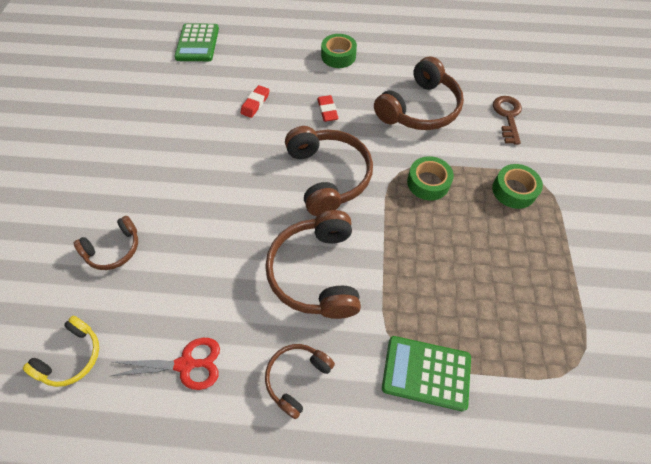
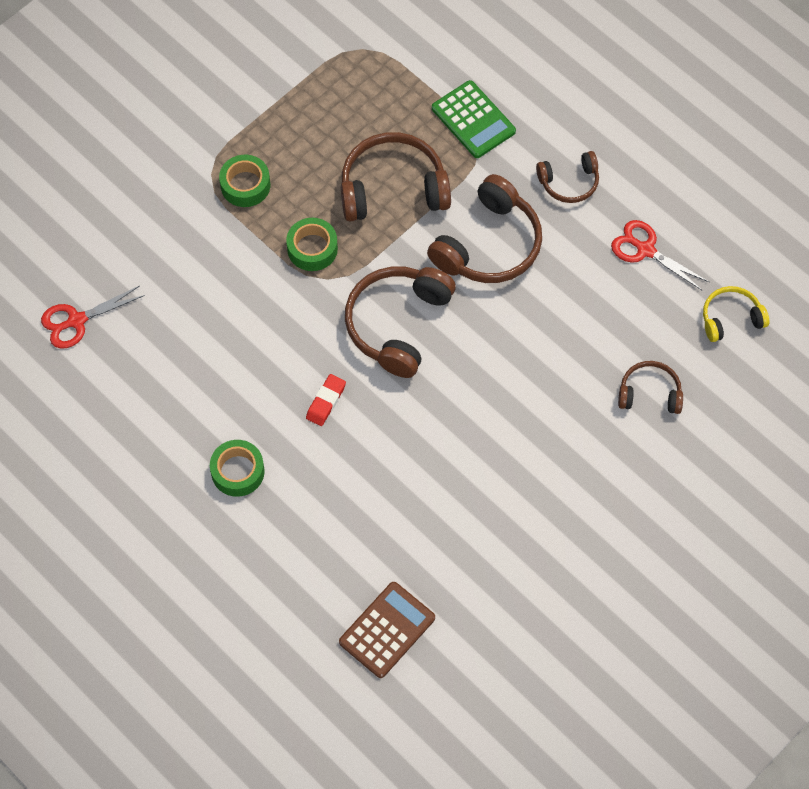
camera: 140 degrees left, 5 degrees up
green calculator [174,23,219,61] -> brown calculator [339,582,435,678]
red eraser [240,85,269,118] -> none
brown headphones [374,56,464,130] -> brown headphones moved to [341,132,451,222]
brown key [493,96,522,145] -> none
none -> red scissors [41,286,145,349]

